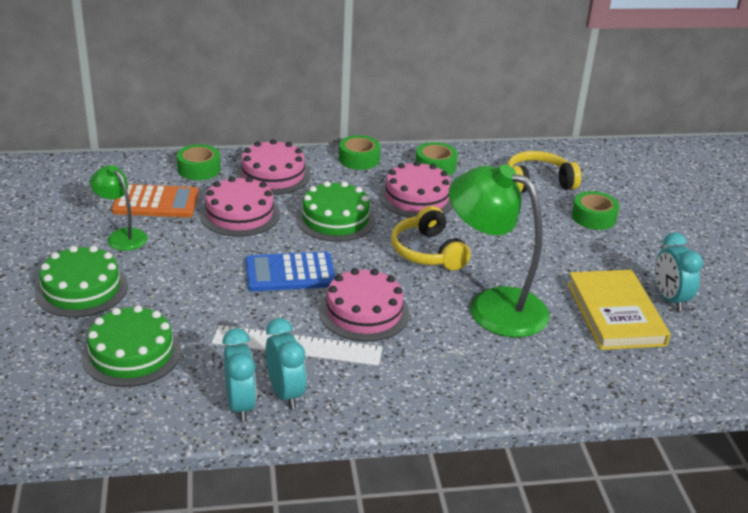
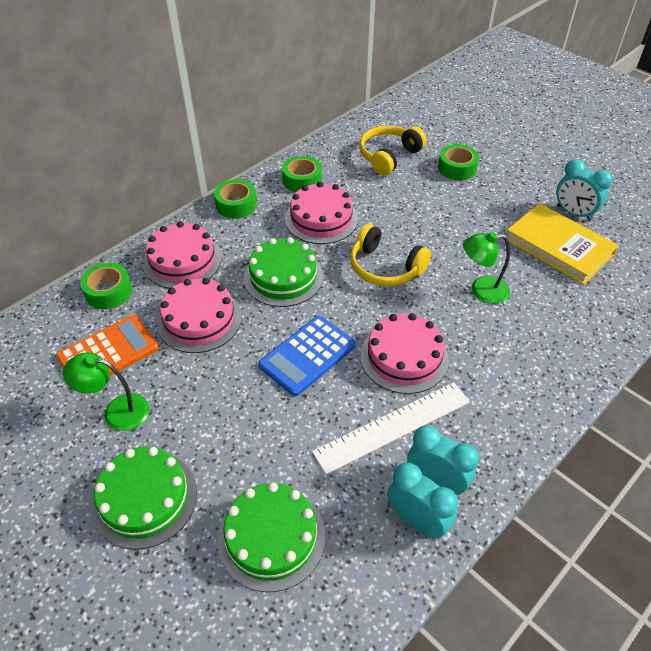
camera: 35 degrees left, 15 degrees up
green lamp [449,164,550,337] -> green lamp [463,232,510,304], size x0.53

